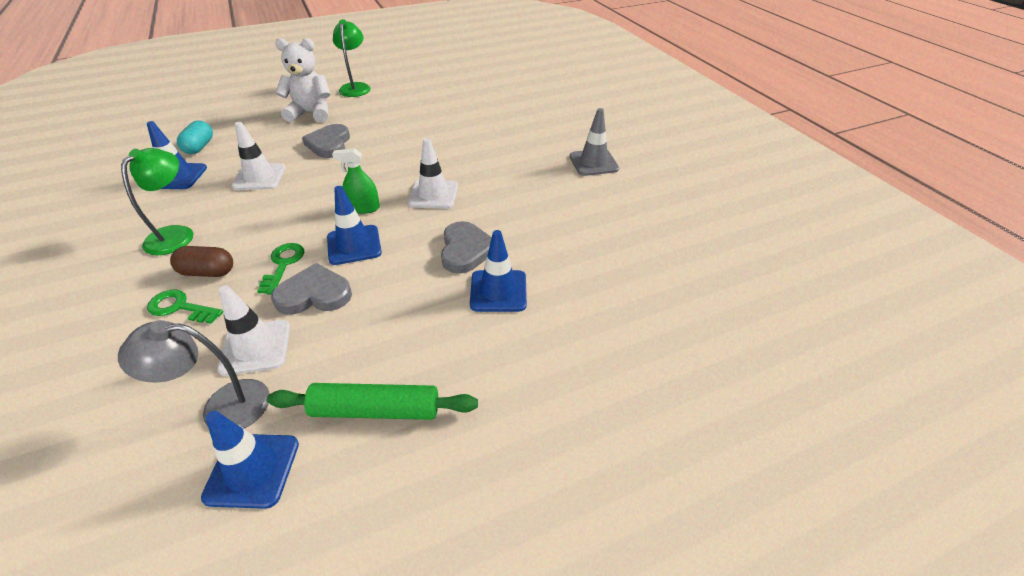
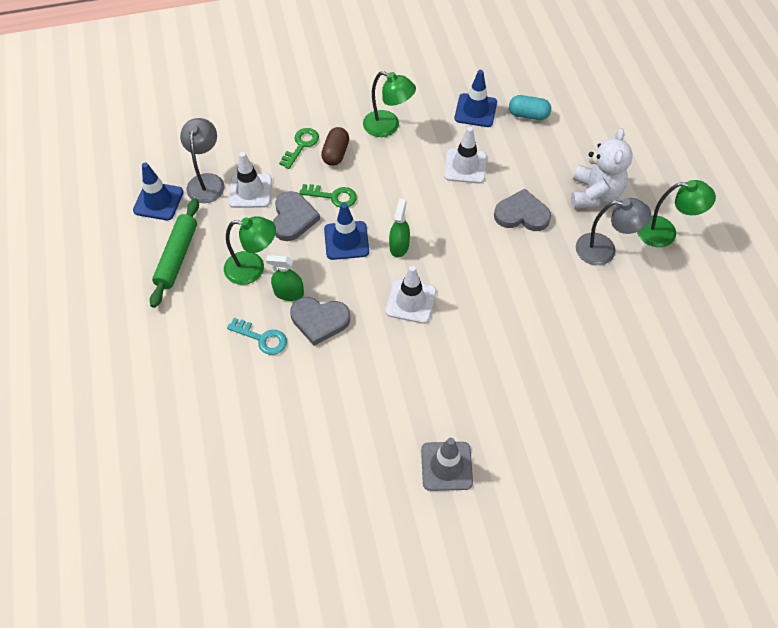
camera: 100 degrees right, 15 degrees up
blue traffic cone [470,230,527,312] -> turquoise key [227,318,287,355]
none -> green lamp [224,216,276,285]
none -> green spray bottle [266,255,304,301]
none -> grey lamp [576,198,651,265]

